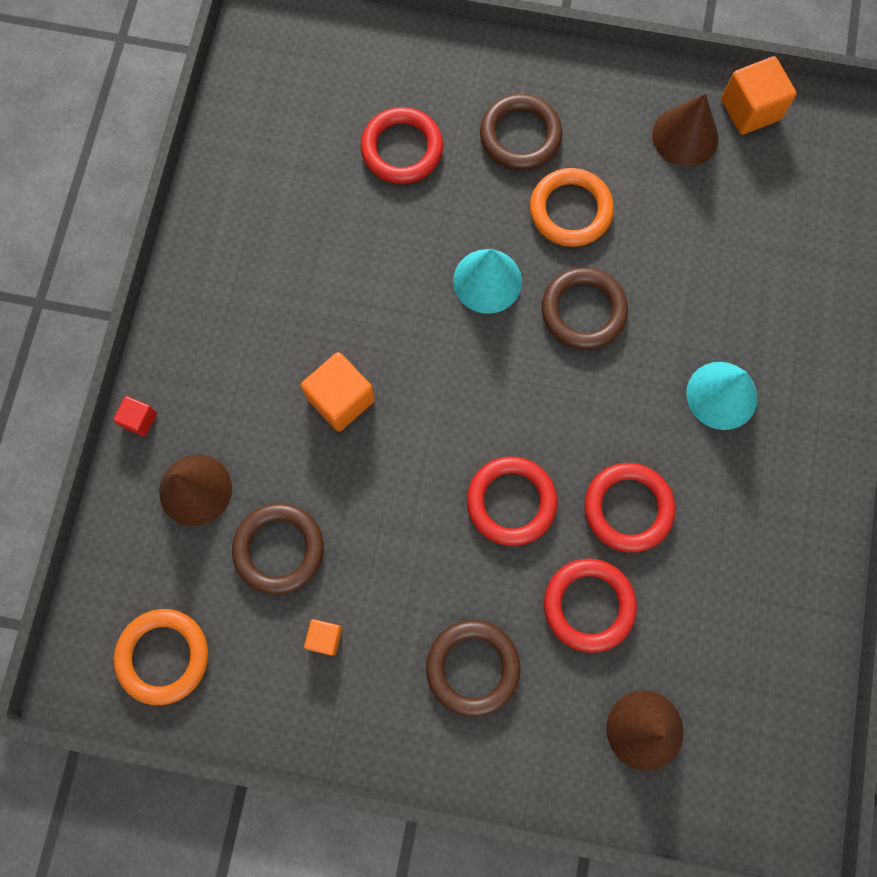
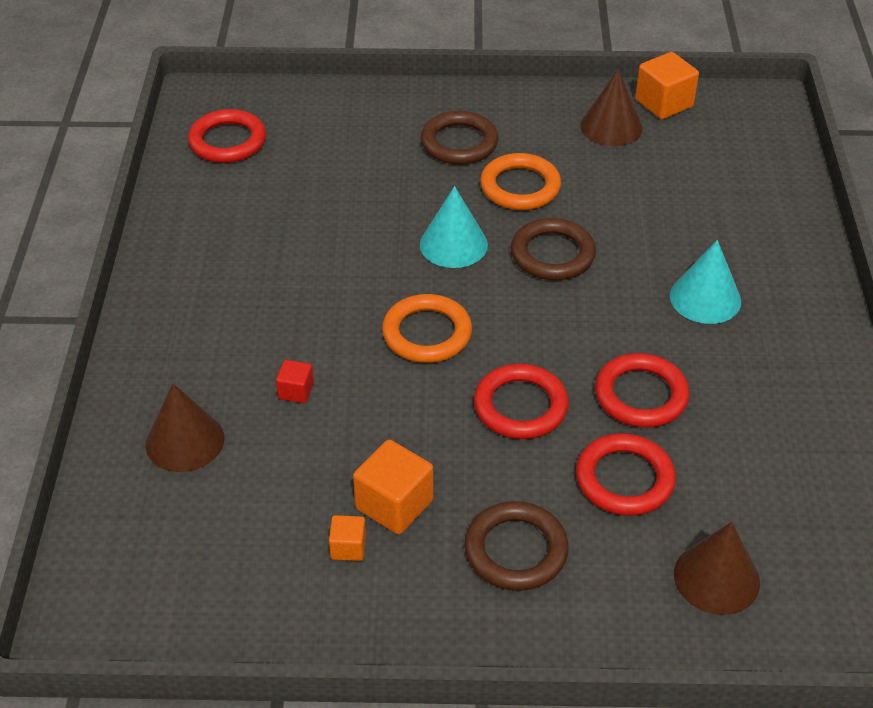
camera: 10 degrees left, 30 degrees down
red cube [113,396,157,437] -> red cube moved to [276,360,314,403]
orange ring [114,609,208,705] -> orange ring moved to [382,294,472,363]
brown ring [232,503,324,595] -> none
orange cube [301,352,375,431] -> orange cube moved to [353,440,433,534]
red ring [361,107,443,184] -> red ring moved to [188,109,266,163]

